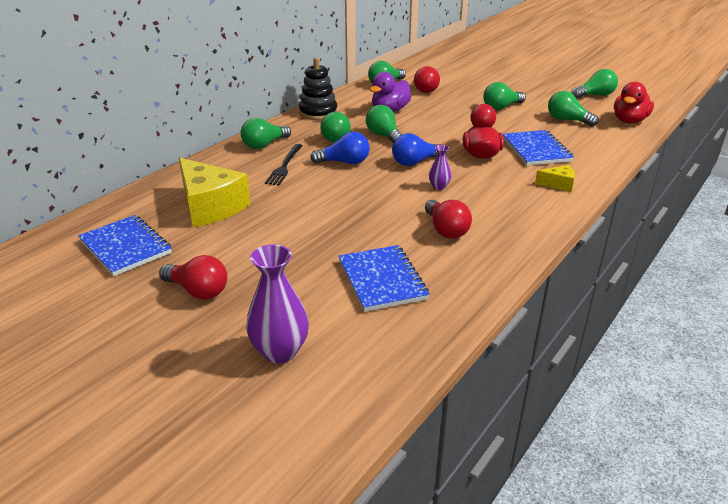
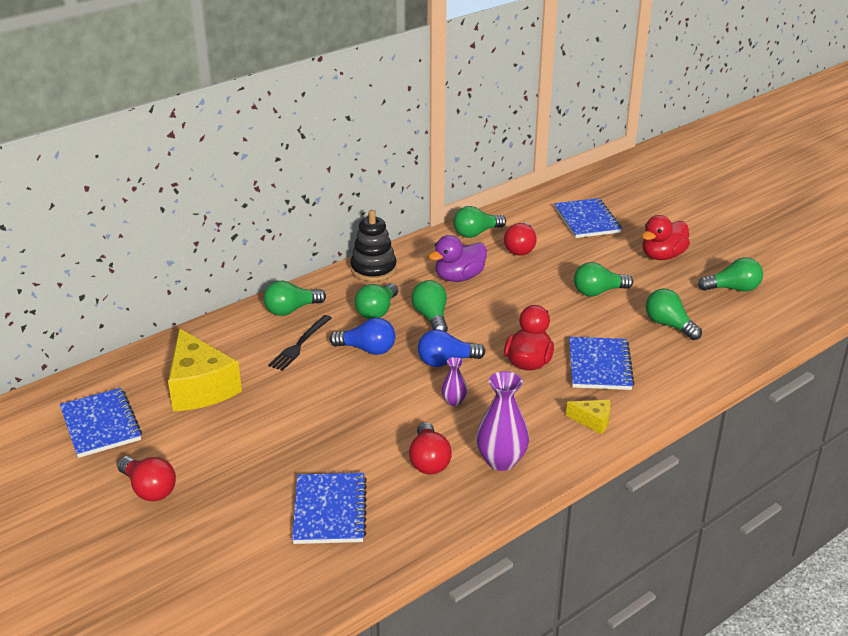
camera: 15 degrees right, 0 degrees up
purple vase [246,244,309,364] -> purple vase moved to [476,371,529,471]
red duck [614,82,654,123] -> red duck moved to [642,215,690,260]
none -> blue notebook [554,198,622,238]

